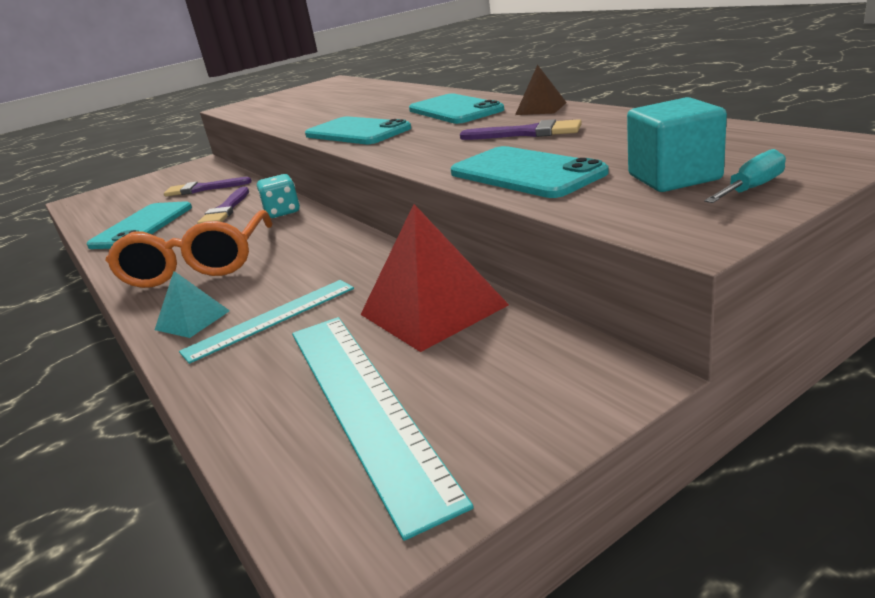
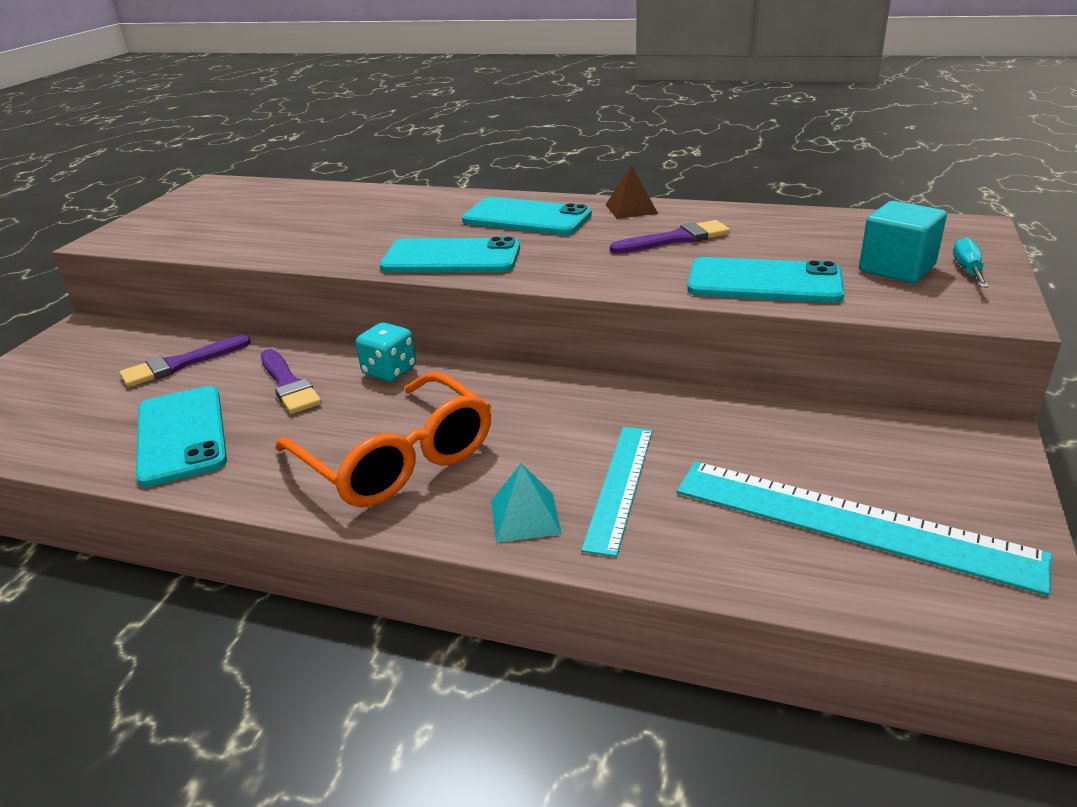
camera: 40 degrees left, 5 degrees up
red pyramid [360,204,509,352] -> none

